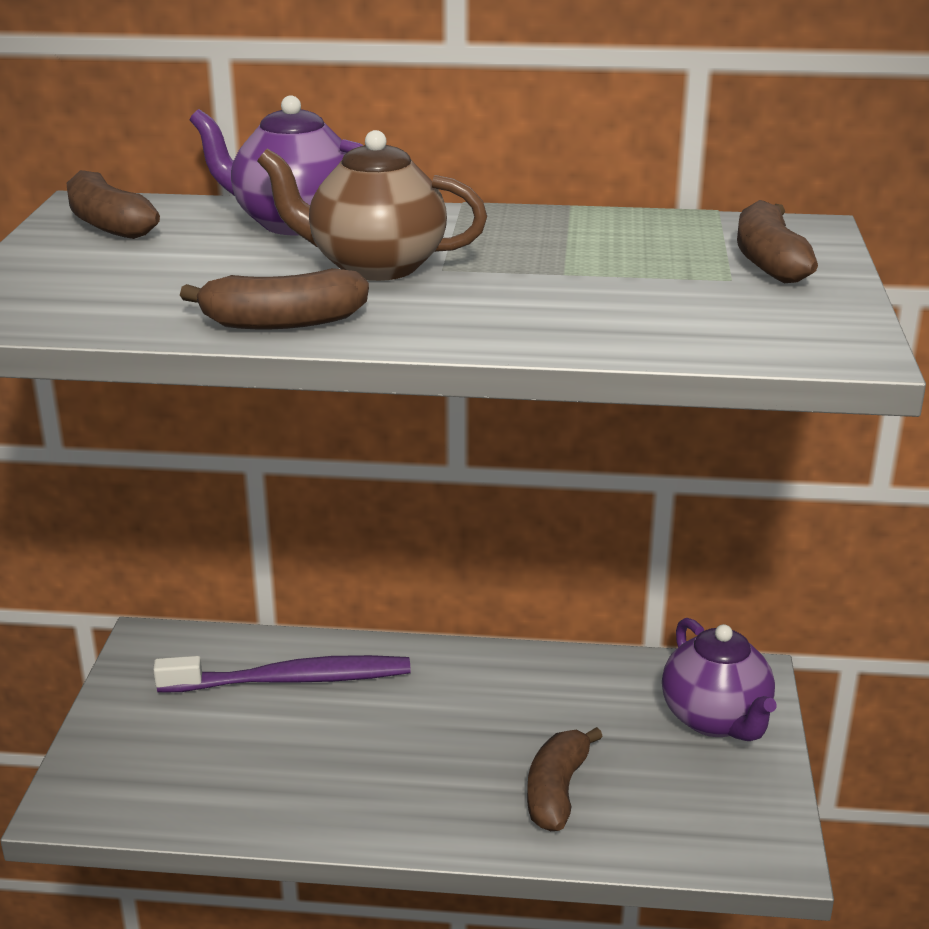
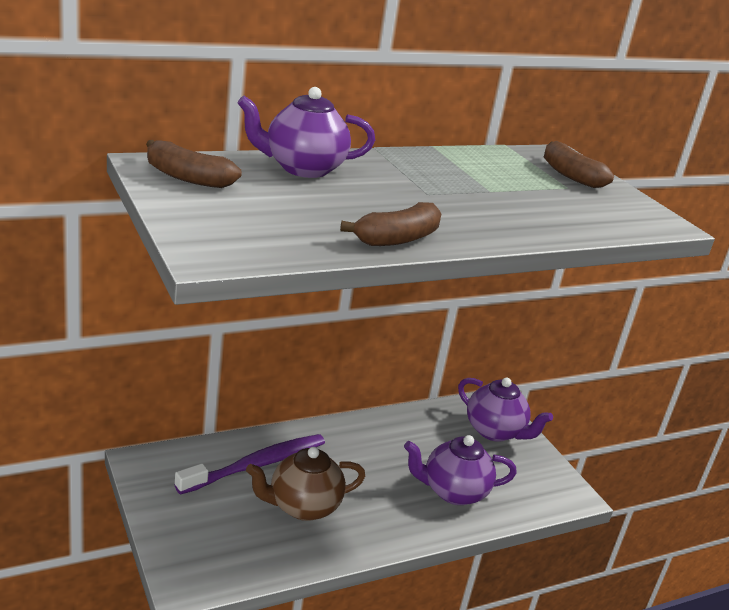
camera: 35 degrees left, 0 degrees up
brown teapot [257,130,487,281] -> brown teapot moved to [246,447,365,521]
brown banana [527,727,603,831] -> purple teapot [404,435,517,505]

